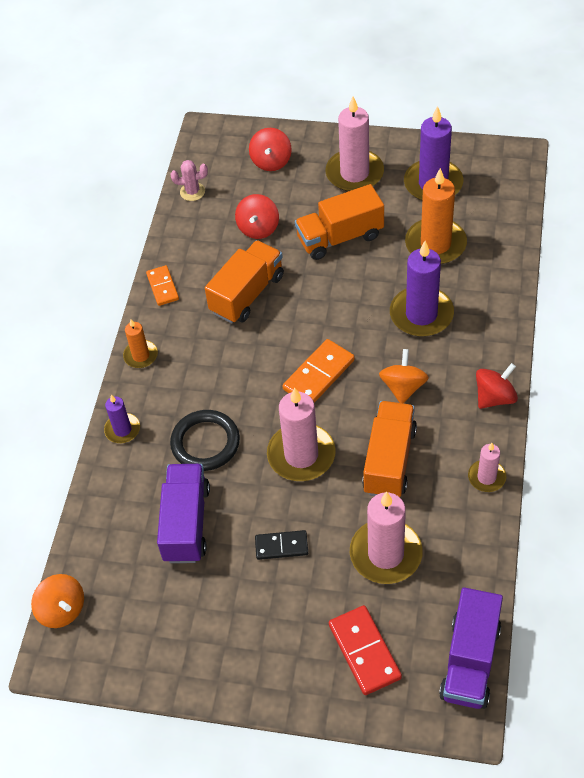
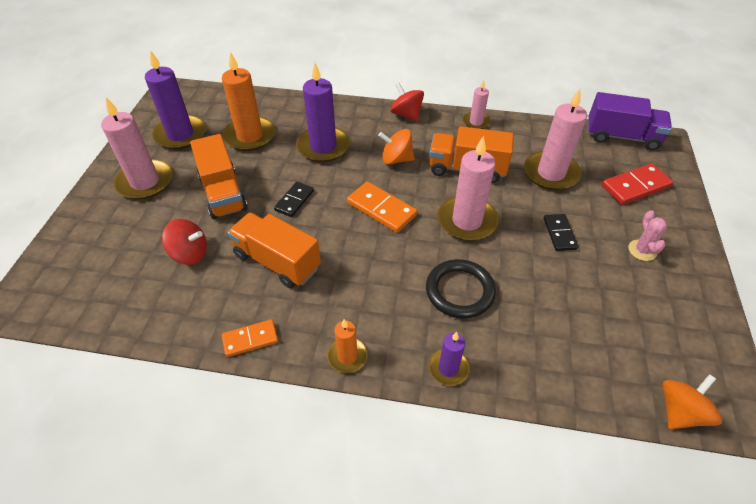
camera: 95 degrees left, 5 degrees down
purple truck [157,464,210,563] -> none
pink cactus [171,160,208,201] -> pink cactus moved to [628,210,667,261]
red spinning top [249,128,292,171] -> none
none -> black domino [274,182,314,217]

